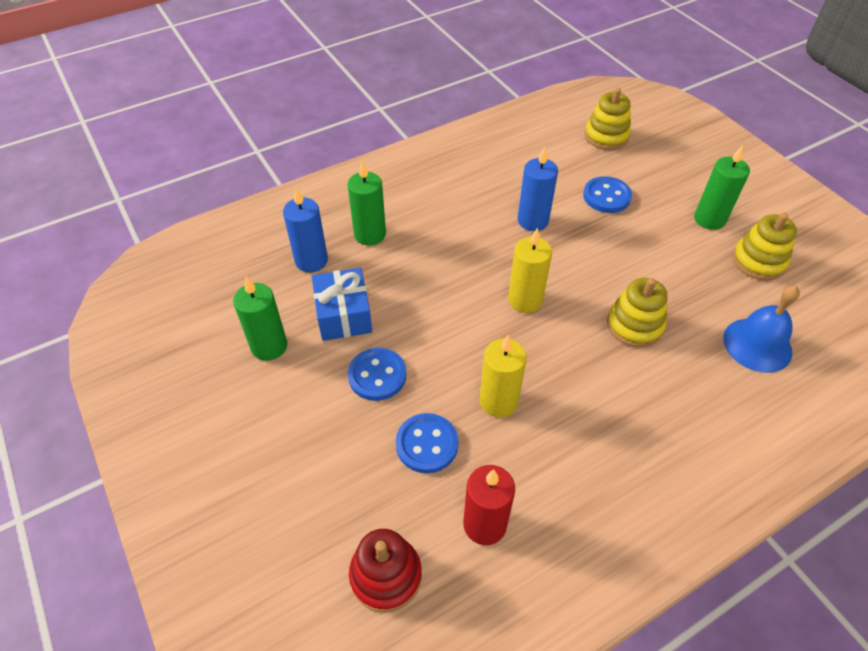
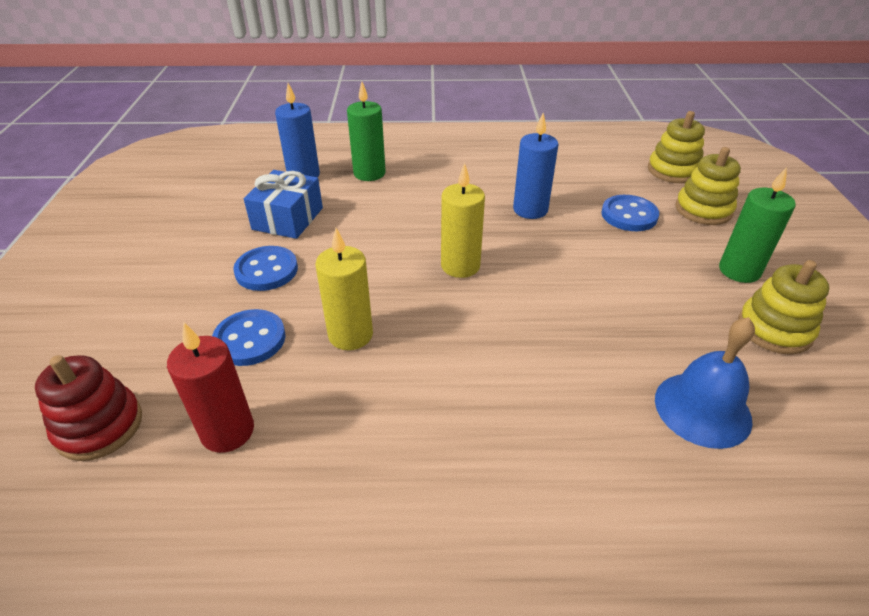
camera: 30 degrees right, 10 degrees down
green candle [233,277,287,361] -> none
yellow stacking toy [607,278,668,348] -> yellow stacking toy moved to [675,147,741,225]

